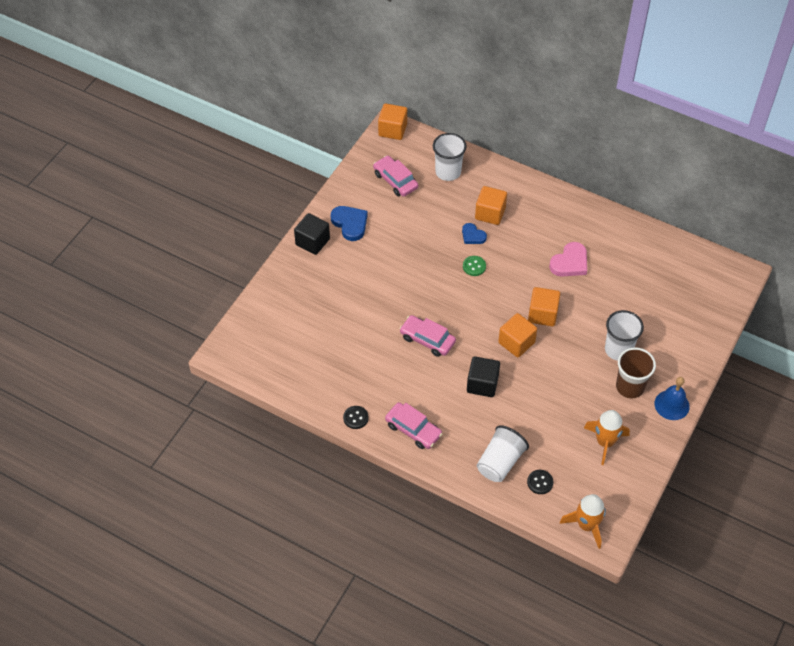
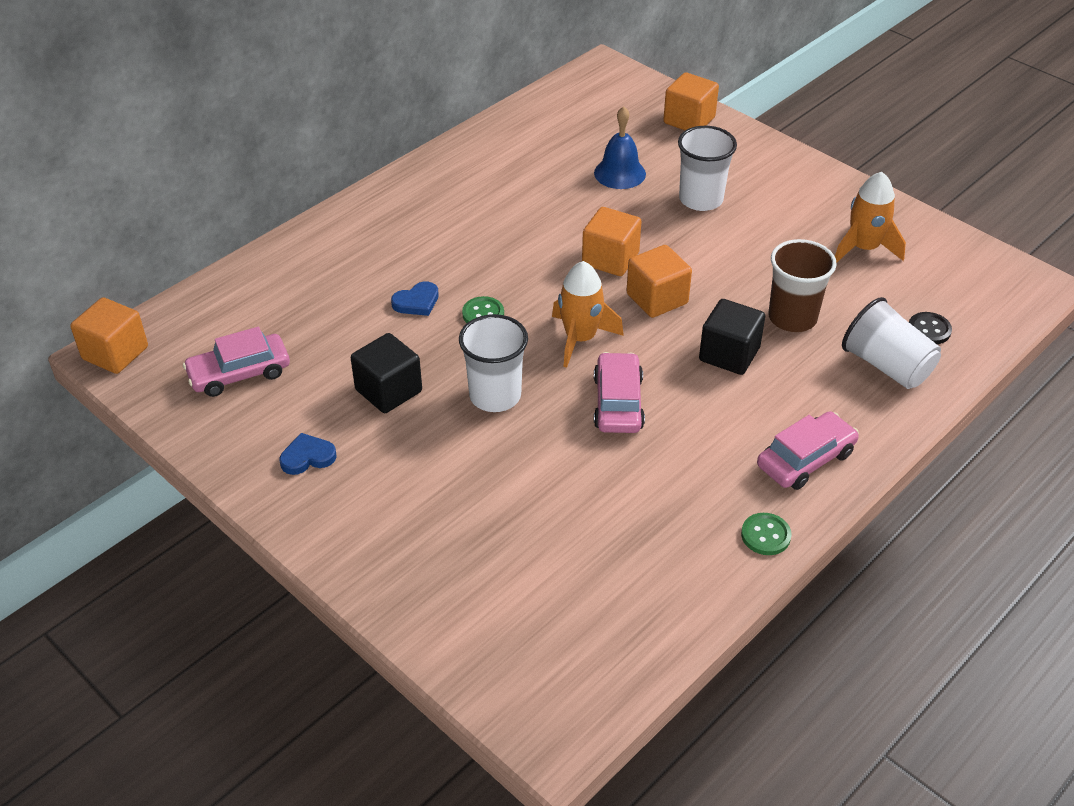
camera: 75 degrees left, 10 degrees down
black cube [294,213,330,255] -> black cube moved to [351,333,422,413]
blue heart [331,206,368,241] -> blue heart [280,433,337,475], size x0.64
black button [343,406,369,429] -> green button [741,513,792,555]
pink car [399,315,456,357] -> pink car turned 135 degrees clockwise [594,352,645,433]
white cup [433,133,467,181] -> white cup moved to [459,314,528,412]
orange cube [475,186,507,225] -> orange cube moved to [663,72,719,130]
pink heart [549,242,587,277] -> none
orange rocket [560,494,606,549] -> orange rocket moved to [552,261,624,368]
brown cup [616,347,656,399] -> brown cup moved to [769,239,837,332]
blue bell [655,377,690,420] -> blue bell moved to [594,106,646,189]

